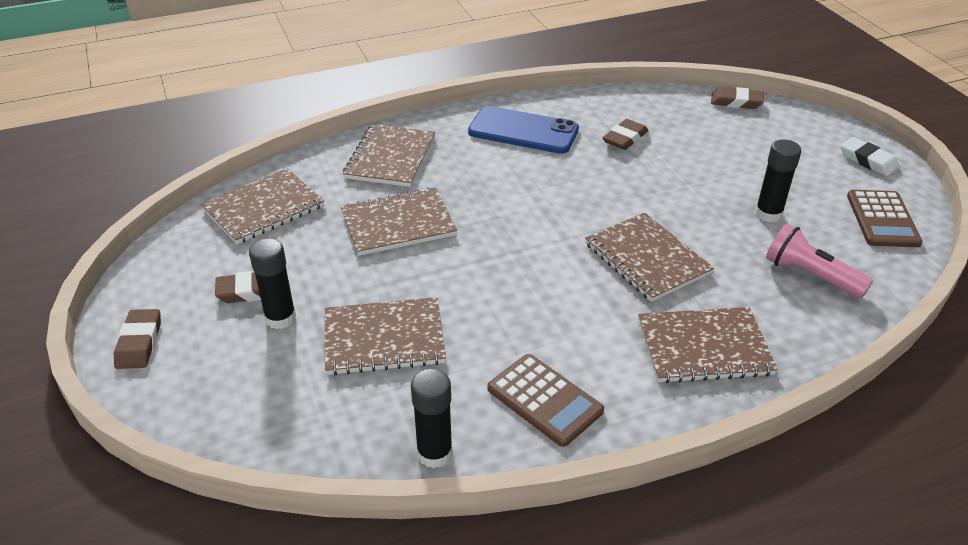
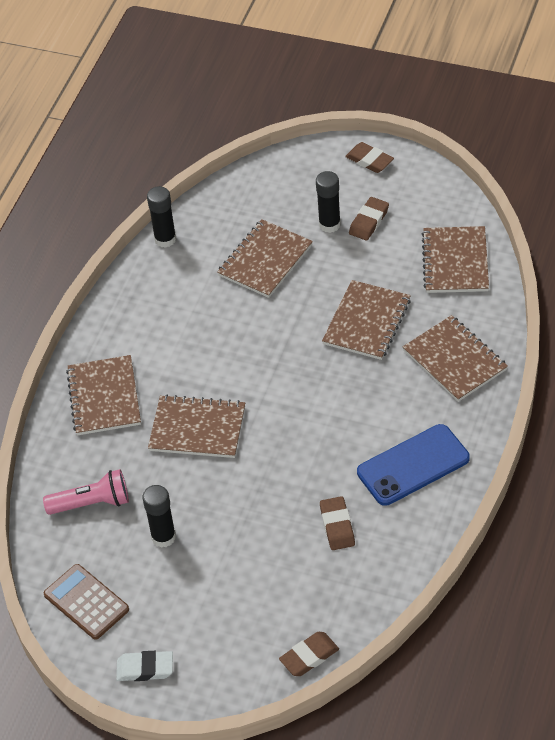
camera: 135 degrees right, 10 degrees up
brown calculator [487,354,604,447] -> none
brown notebook [638,307,778,383] -> brown notebook turned 45 degrees counterclockwise [66,355,141,435]

